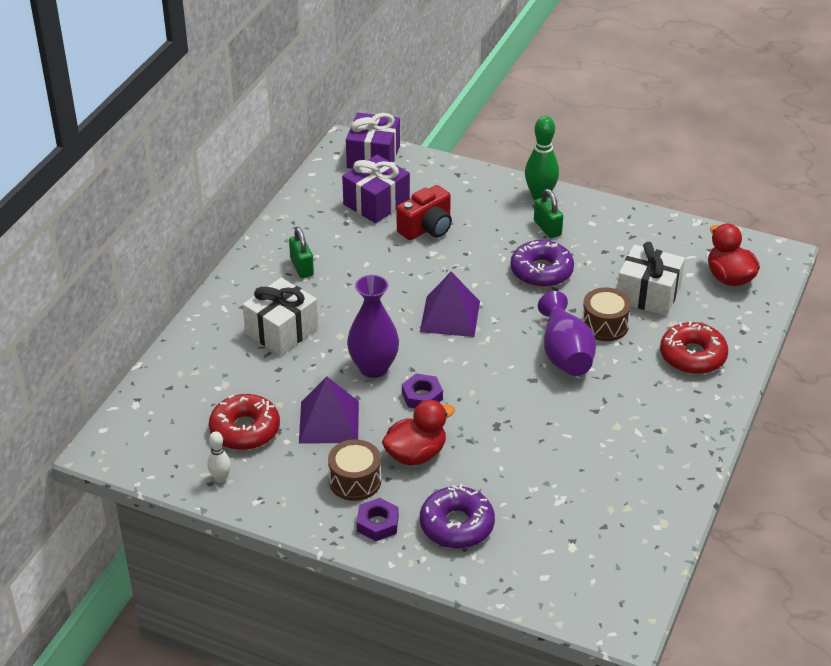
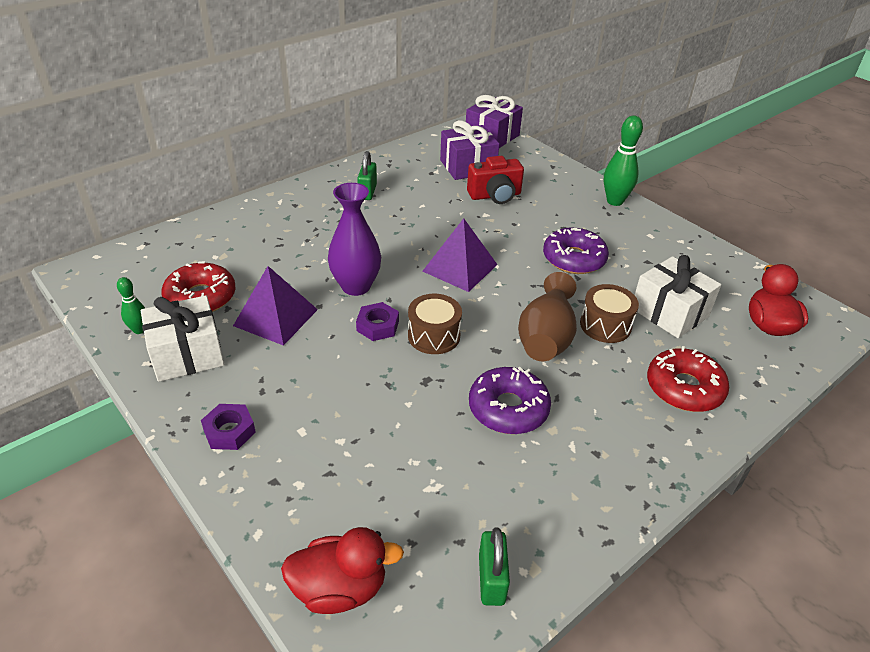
camera: 25 degrees right, 0 degrees up
white bowling pin [207,431,231,483] -> green bowling pin [117,277,145,334]
white gift [243,278,318,355] -> white gift moved to [141,295,224,382]
brown drum [328,439,381,501] -> brown drum moved to [408,294,462,354]
red duck [382,400,455,466] -> red duck moved to [281,527,404,614]
purple donut [420,484,495,548] -> purple donut moved to [469,367,551,434]
green padlock [534,189,563,238] -> green padlock moved to [479,528,510,606]
purple vase [538,291,596,376] -> brown vase [518,272,577,362]

